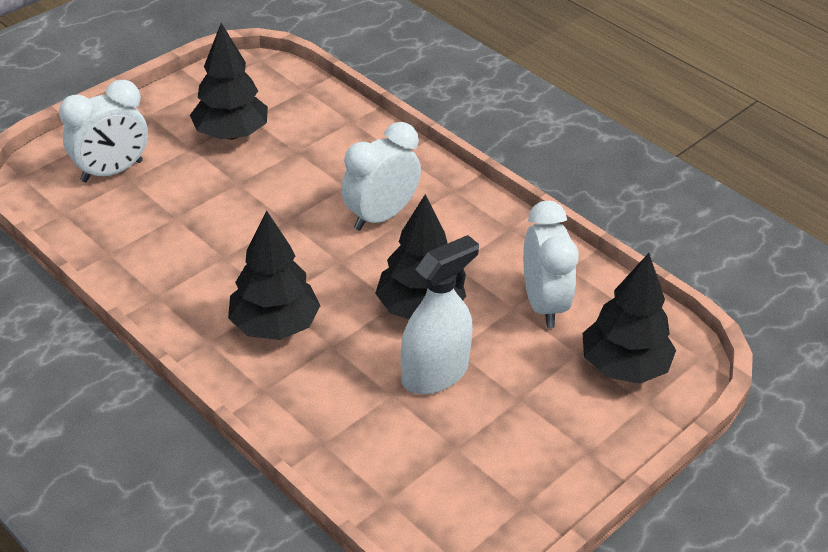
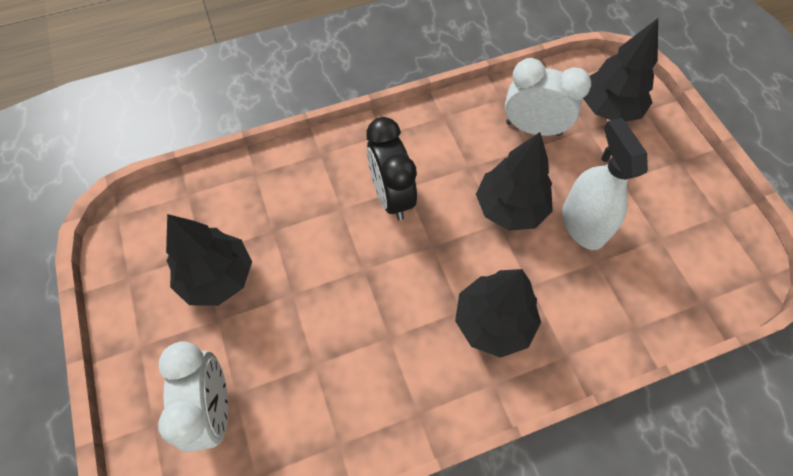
camera: 65 degrees left, 20 degrees up
white clock [341,122,421,231] -> black clock [367,117,417,220]

